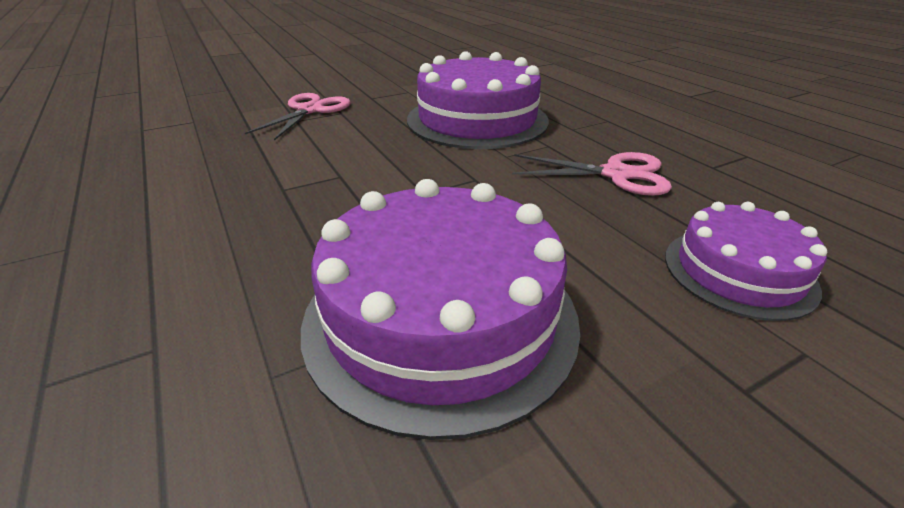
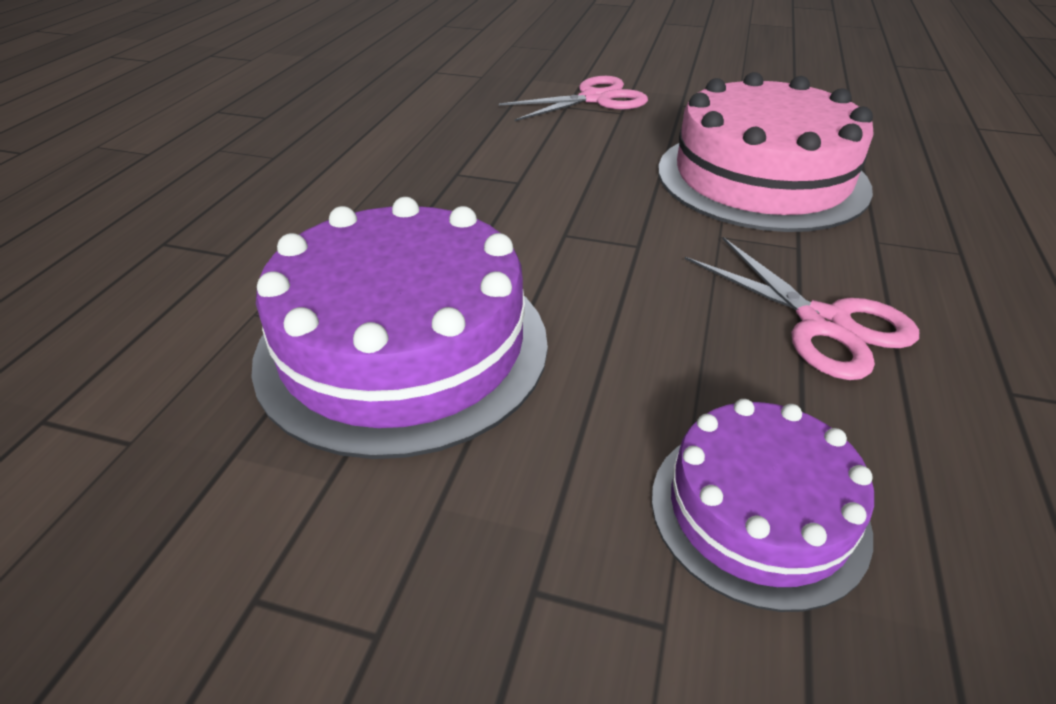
camera: 45 degrees right, 5 degrees up
purple cake [407,51,549,149] -> pink cake [658,72,874,232]

